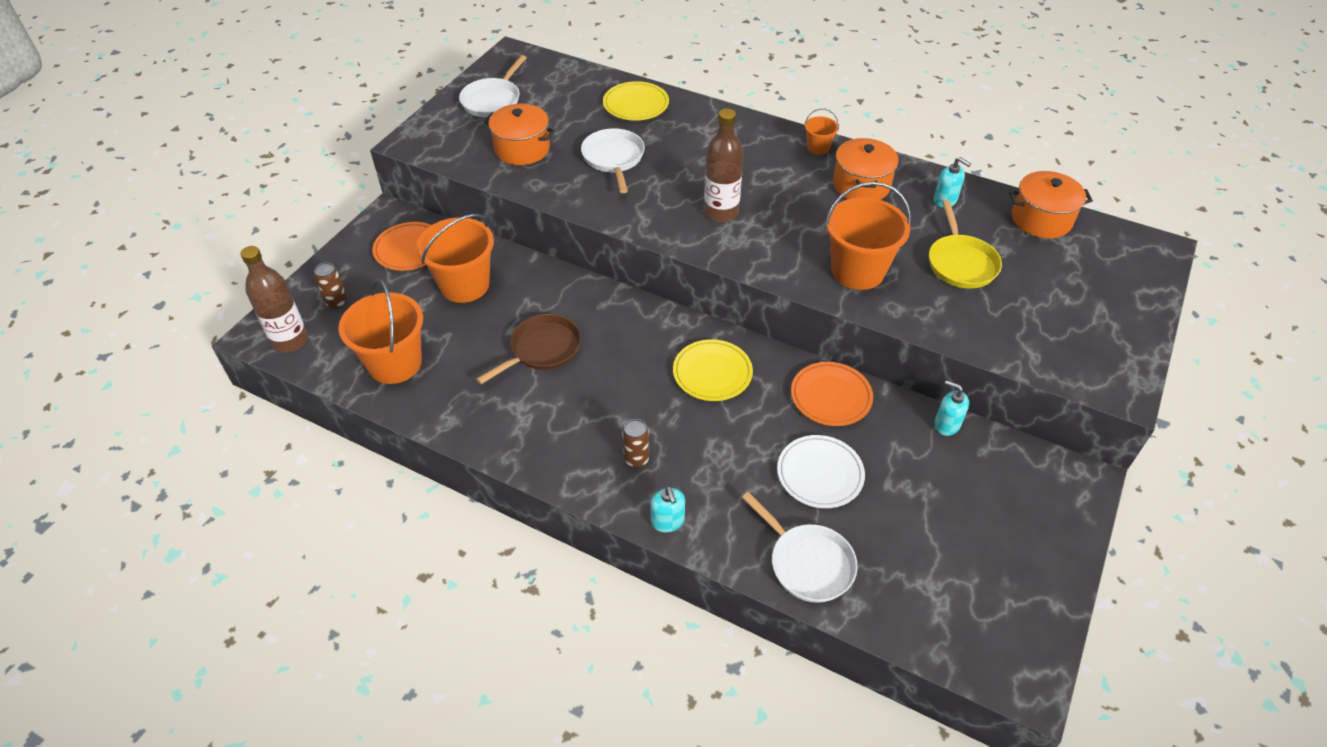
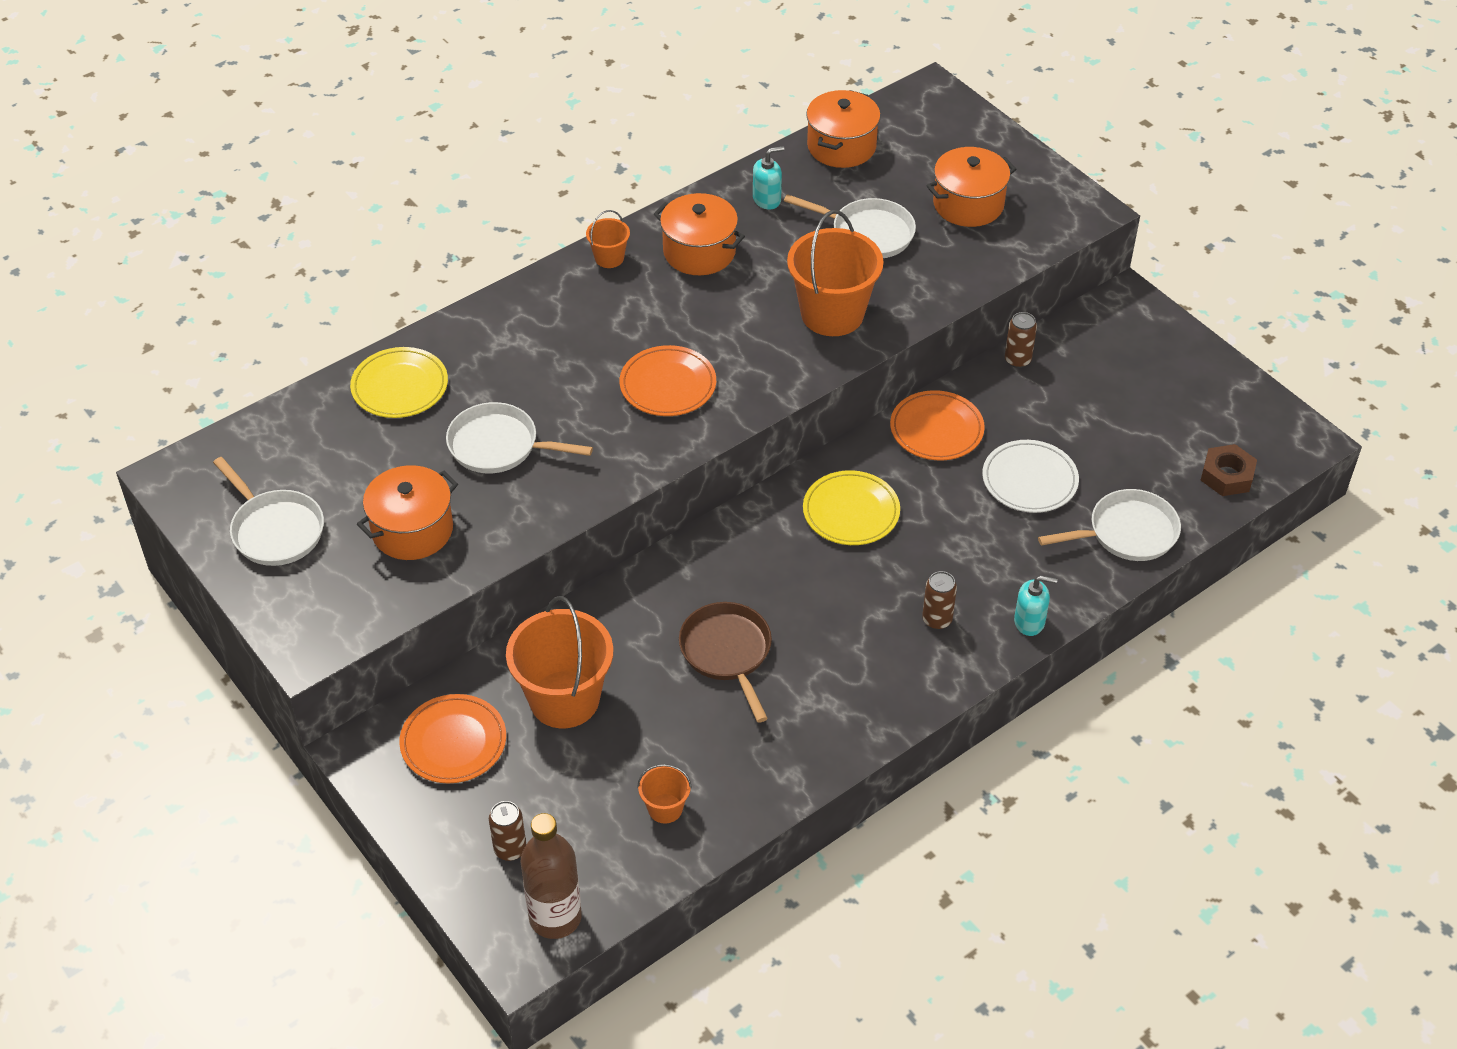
camera: 65 degrees left, 0 degrees up
orange bucket [338,279,423,384] -> orange bucket [637,764,692,824], size x0.48
brown bottle [704,108,744,222] -> orange plate [619,345,716,416]
yellow pan [929,200,1002,288] -> white pan [784,194,916,258]
turquoise soap dispenser [934,380,969,436] -> brown can [1005,312,1037,368]
none -> orange pot [926,147,1016,227]
none -> brown nut [1201,444,1257,496]

